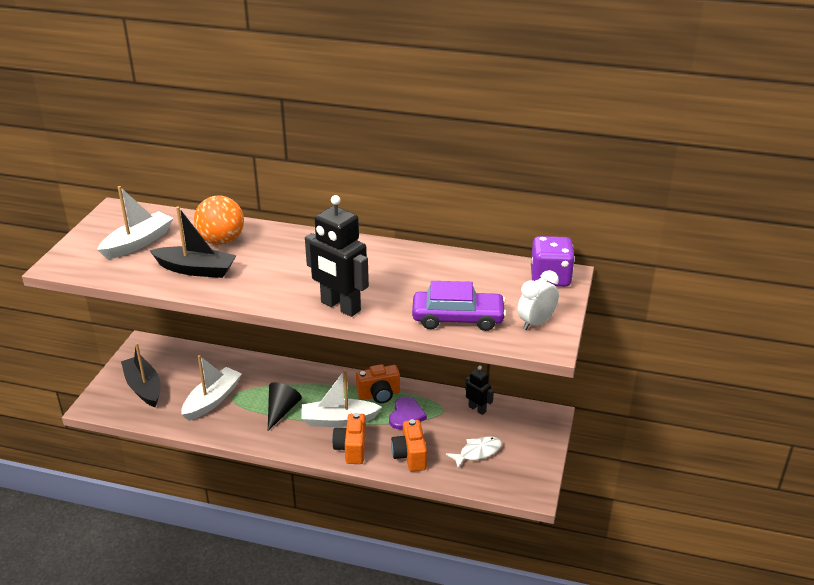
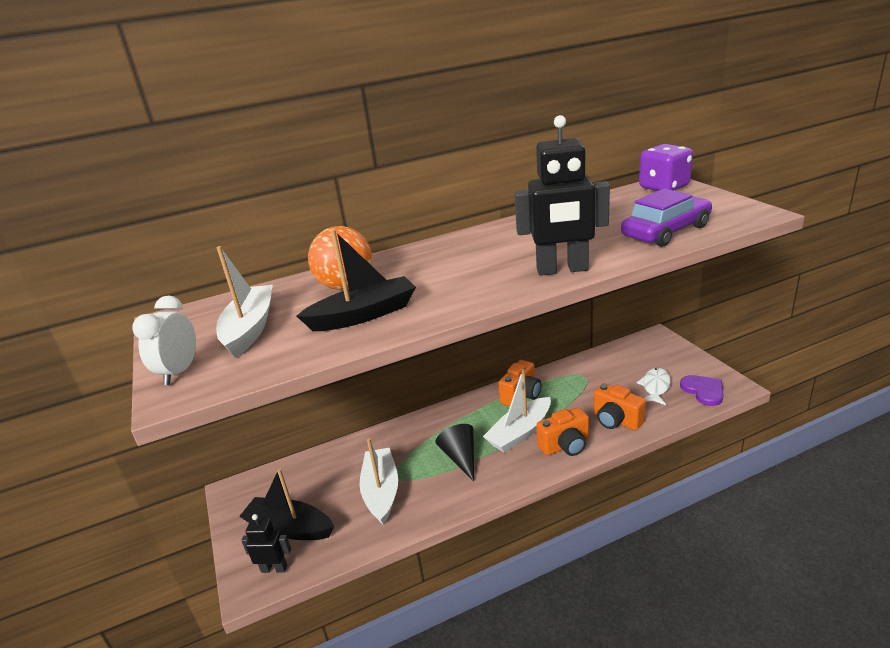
camera: 35 degrees left, 5 degrees down
orange camera [332,413,366,464] -> orange camera turned 75 degrees counterclockwise [536,407,589,456]
purple heart [389,397,427,430] -> purple heart moved to [680,375,724,406]
black robot [465,366,494,415] -> black robot moved to [241,514,291,573]
white clock [518,270,559,330] -> white clock moved to [133,296,196,385]

